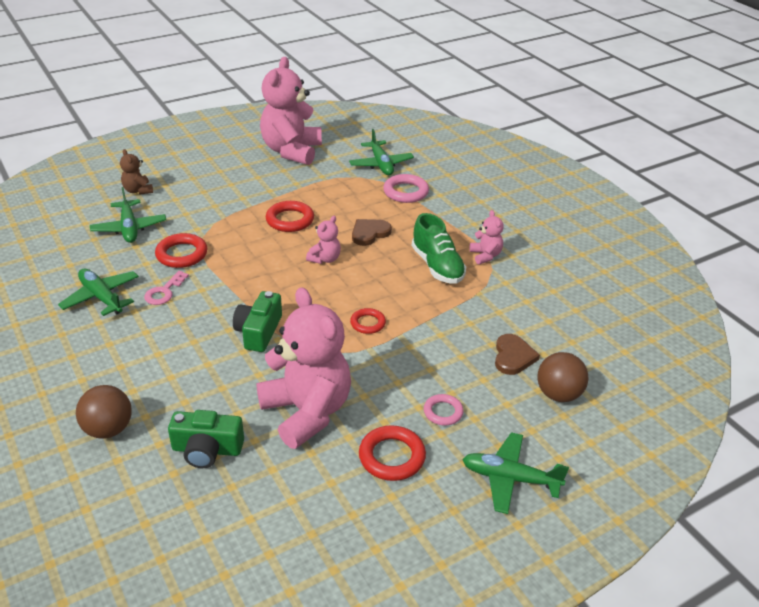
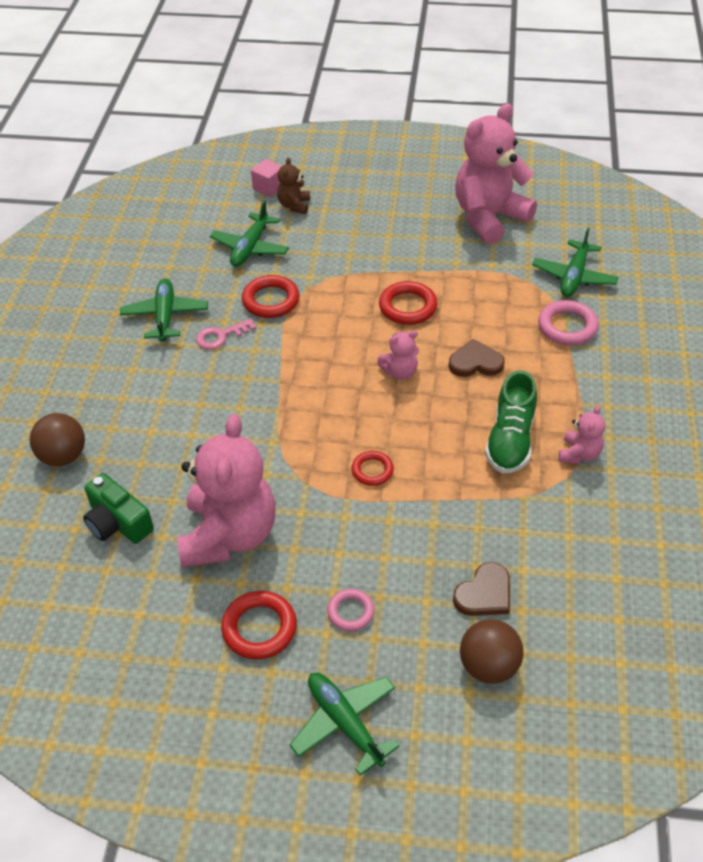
camera: 40 degrees right, 10 degrees up
green camera [233,291,282,352] -> none
none -> pink cube [251,159,282,197]

